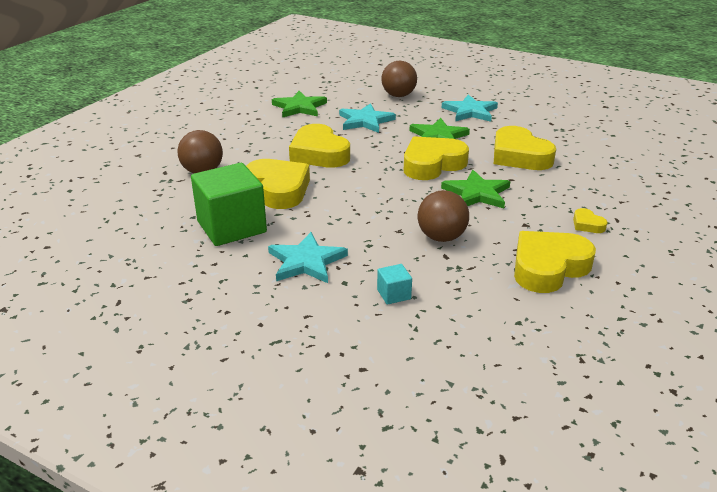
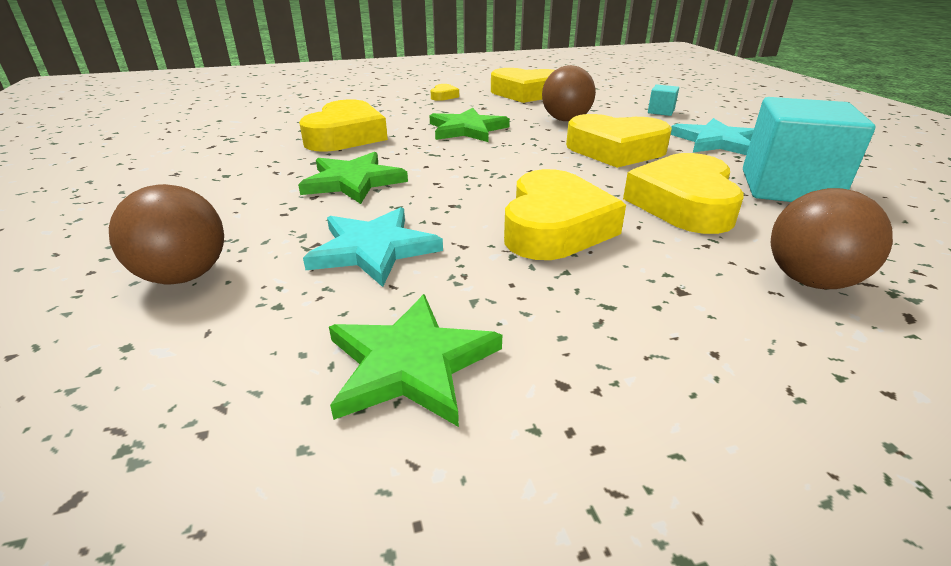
camera: 135 degrees left, 0 degrees up
green cube [191,163,267,246] -> turquoise cube [743,97,875,202]
yellow heart [404,136,469,180] -> yellow heart moved to [566,114,672,168]
turquoise star [442,95,498,122] -> none

